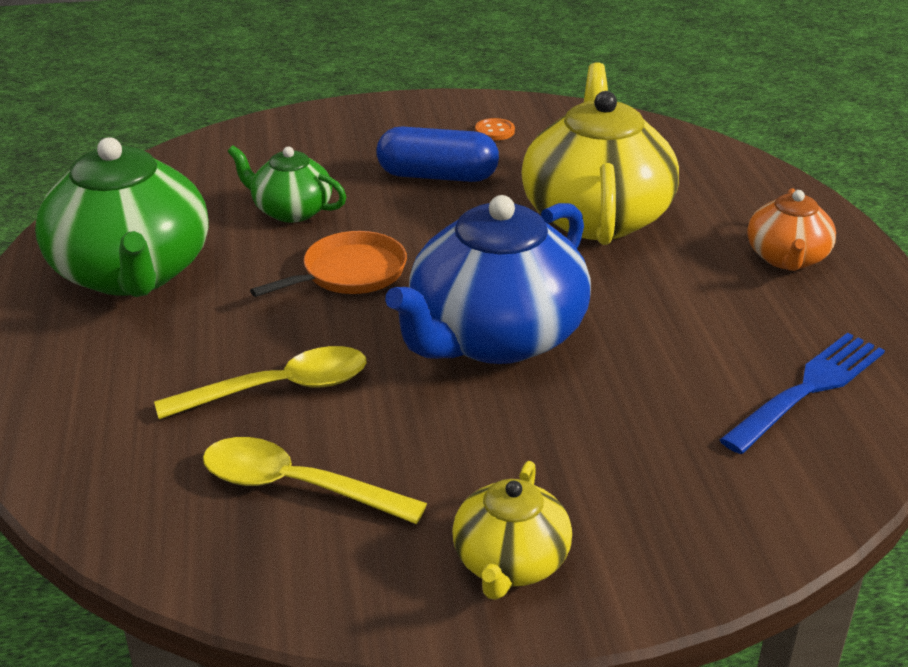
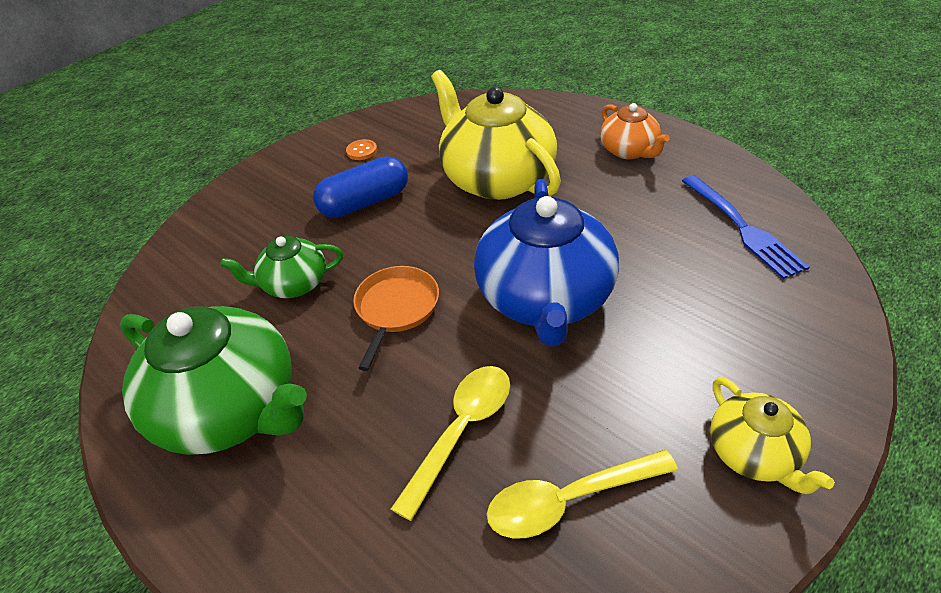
camera: 35 degrees left, 10 degrees up
blue fork [720,333,885,454] -> blue fork turned 150 degrees clockwise [682,175,809,279]

